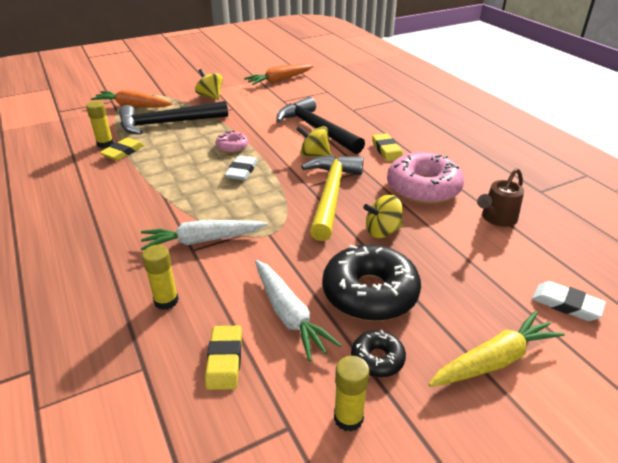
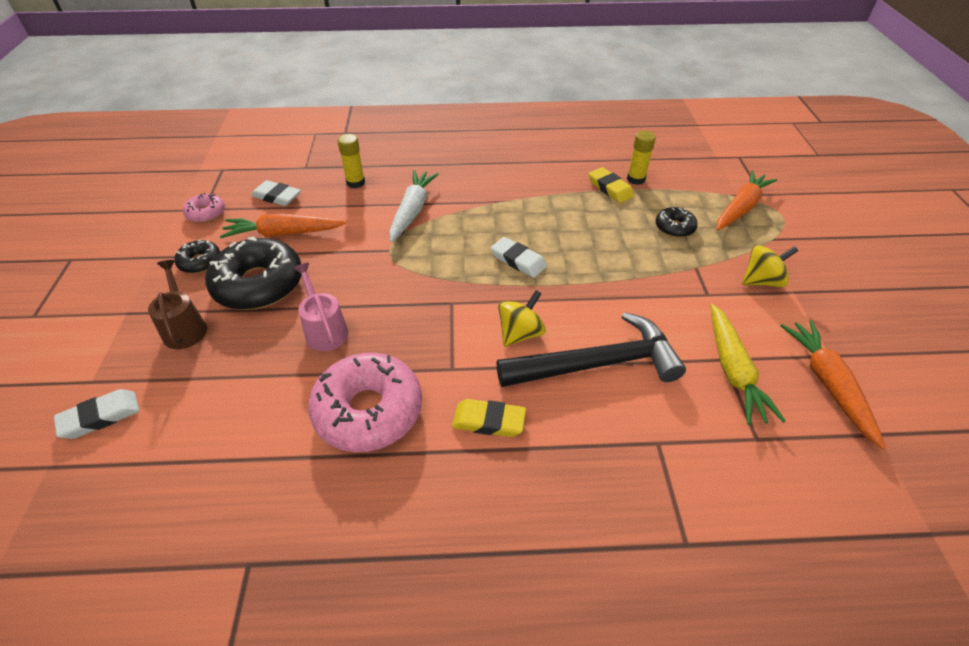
camera: 115 degrees right, 10 degrees up
black hammer [119,101,228,135] -> black donut [656,207,698,238]
yellow eraser [205,326,242,390] -> white eraser [251,180,301,206]
pink donut [215,131,248,153] -> pink donut moved to [183,193,225,223]
white carrot [255,260,342,361] -> orange carrot [220,213,346,238]
yellow hammer [301,155,364,241] -> none
yellow glue stick [334,356,369,432] -> none
yellow spinning top [363,195,403,238] -> pink watering can [293,263,348,351]
yellow carrot [428,311,565,387] -> yellow carrot moved to [710,304,786,425]
brown watering can [477,168,524,227] -> brown watering can moved to [148,260,207,349]

